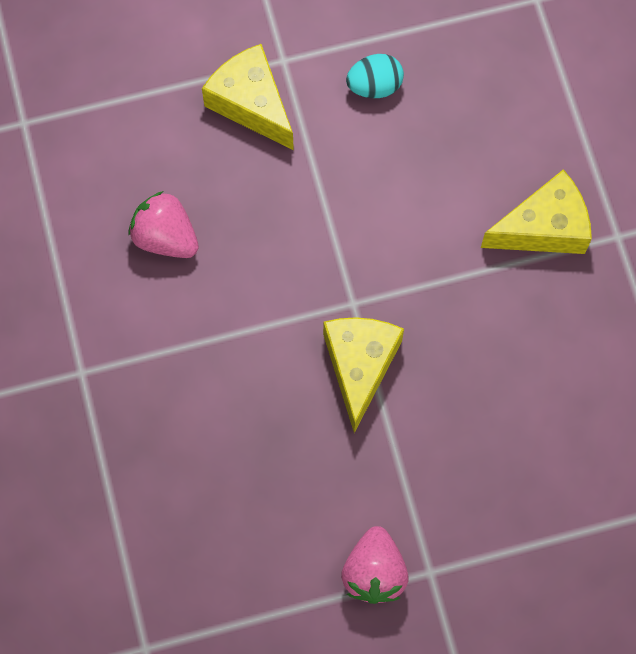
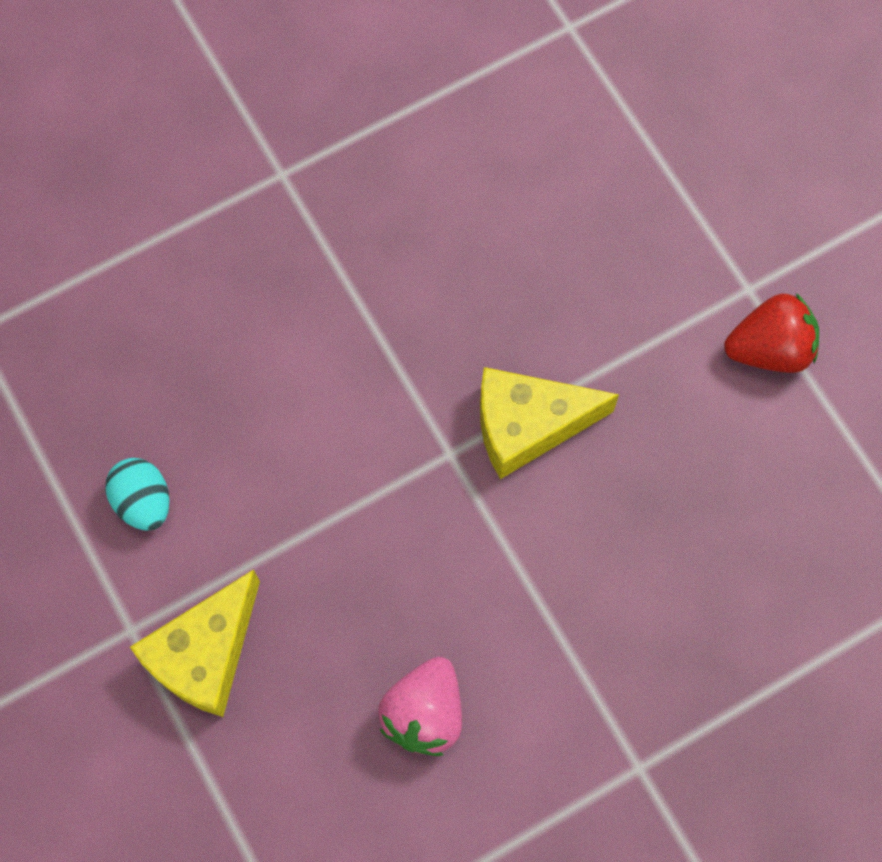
camera: 105 degrees left, 0 degrees up
pink strawberry [341,526,409,604] -> red strawberry [724,293,819,373]
yellow cheese [481,169,592,254] -> none

